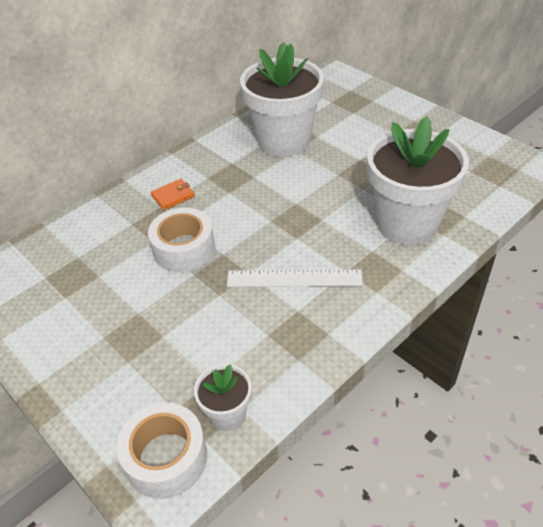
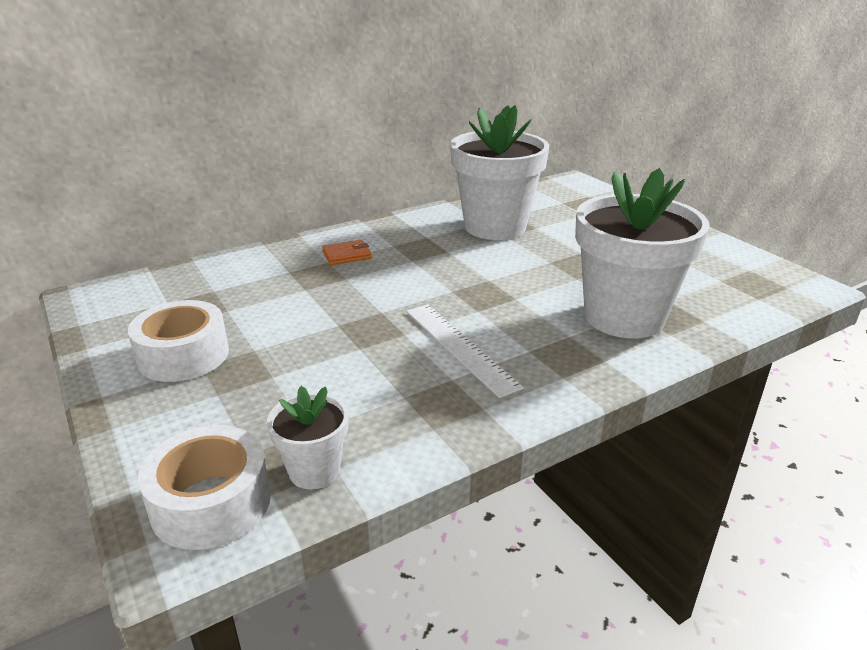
camera: 10 degrees right, 15 degrees down
white tape [148,208,215,272] -> white tape moved to [128,300,229,382]
white ruler [227,269,363,287] -> white ruler turned 45 degrees clockwise [406,304,524,398]

